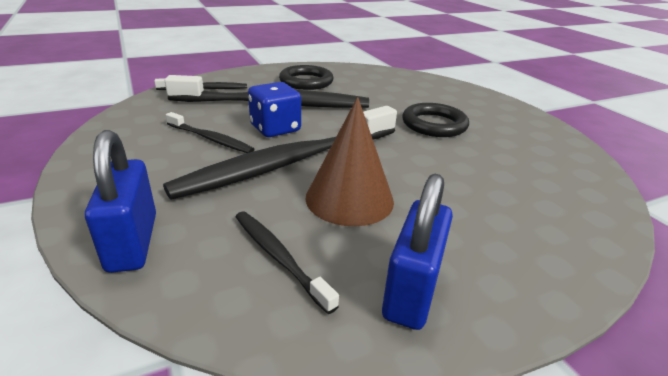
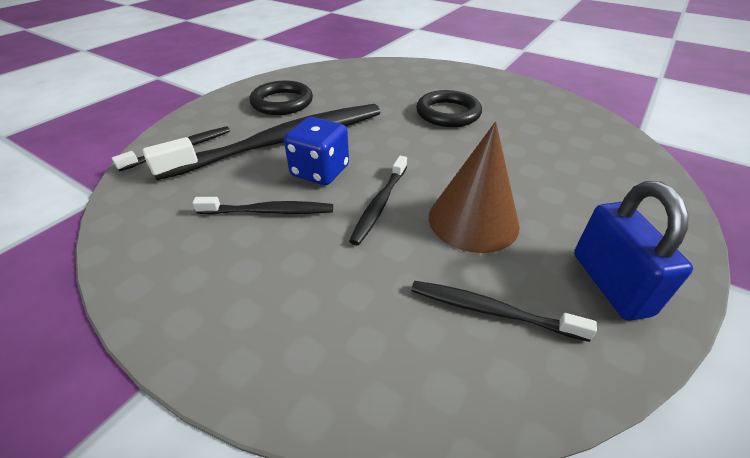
camera: 30 degrees left, 10 degrees up
blue padlock [85,130,156,273] -> none
black toothbrush [163,106,397,200] -> black toothbrush [349,156,407,245], size x0.47

